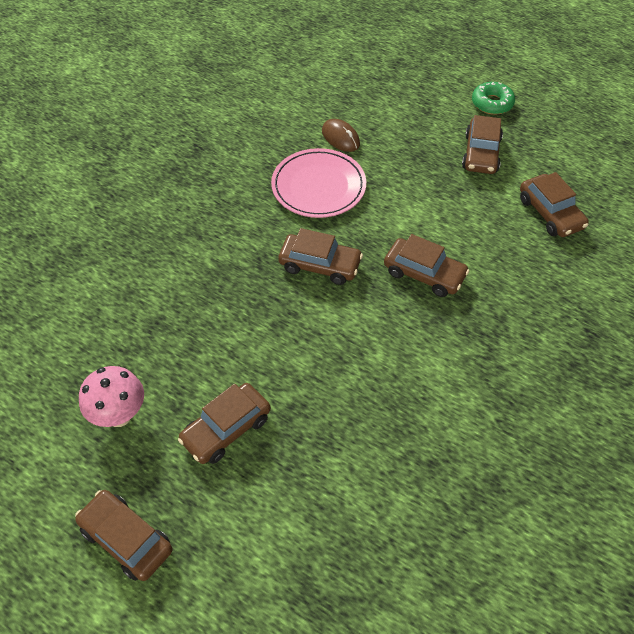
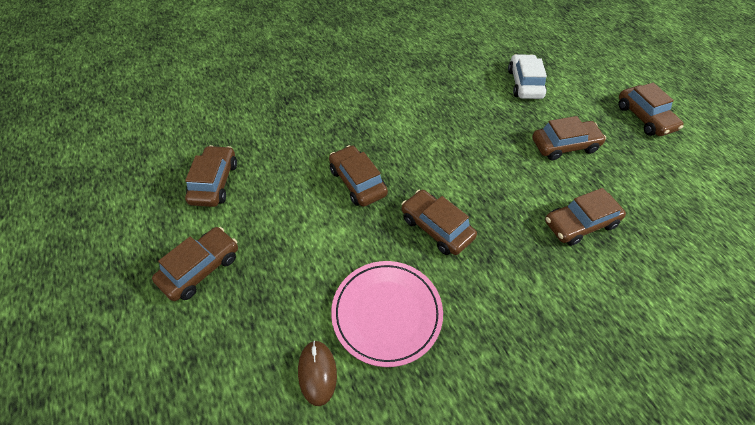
camera: 150 degrees left, 0 degrees up
pink mushroom [79,366,144,427] -> none
green donut [472,82,515,115] -> none
none -> white car [508,54,547,99]
none -> brown car [545,188,626,246]

